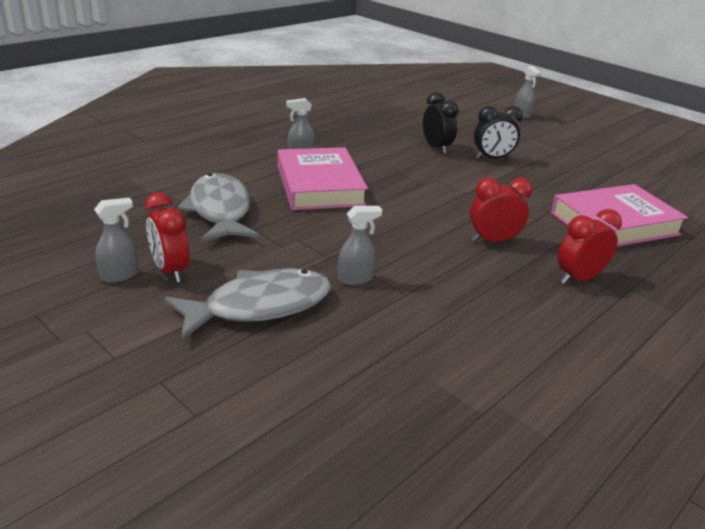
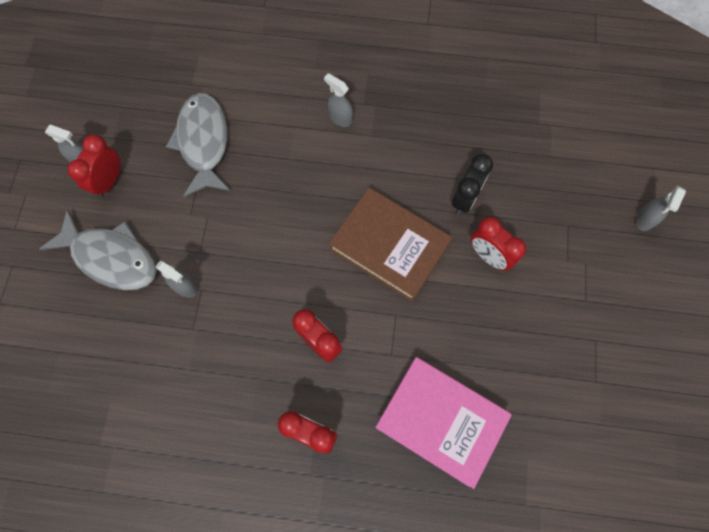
camera: 55 degrees right, 40 degrees up
grey fish [178,173,259,242] -> grey fish turned 45 degrees counterclockwise [166,93,230,197]
pink book [277,147,368,210] -> none
black clock [474,106,523,159] -> red clock [471,217,526,271]
none -> brown book [329,188,452,301]

